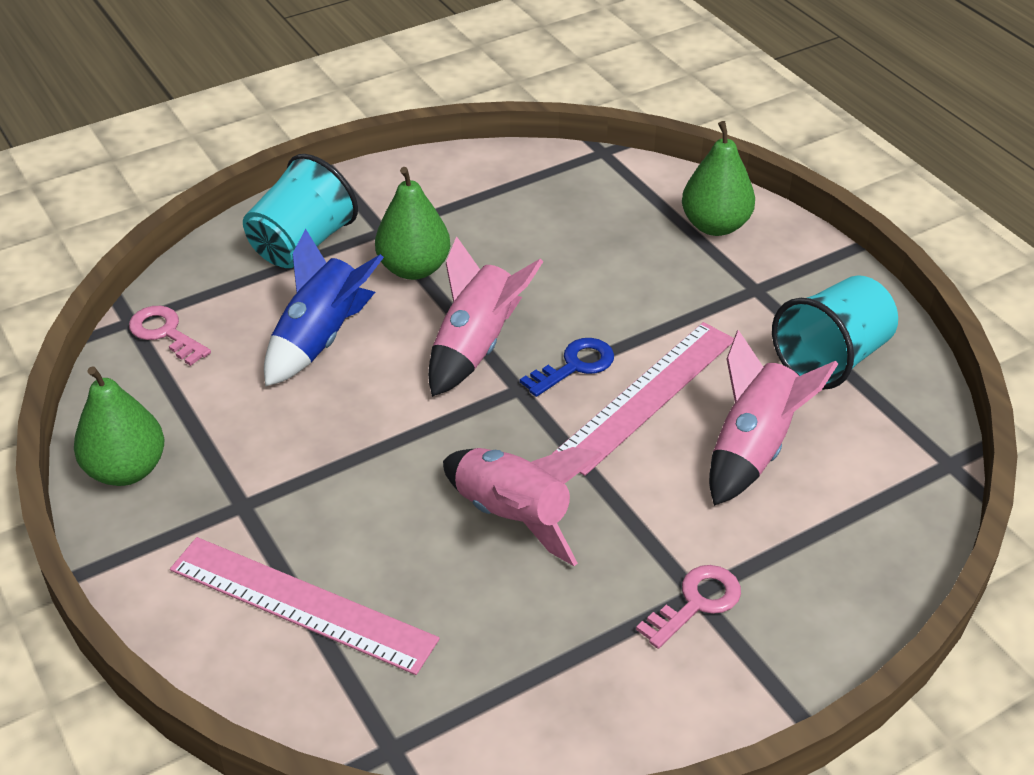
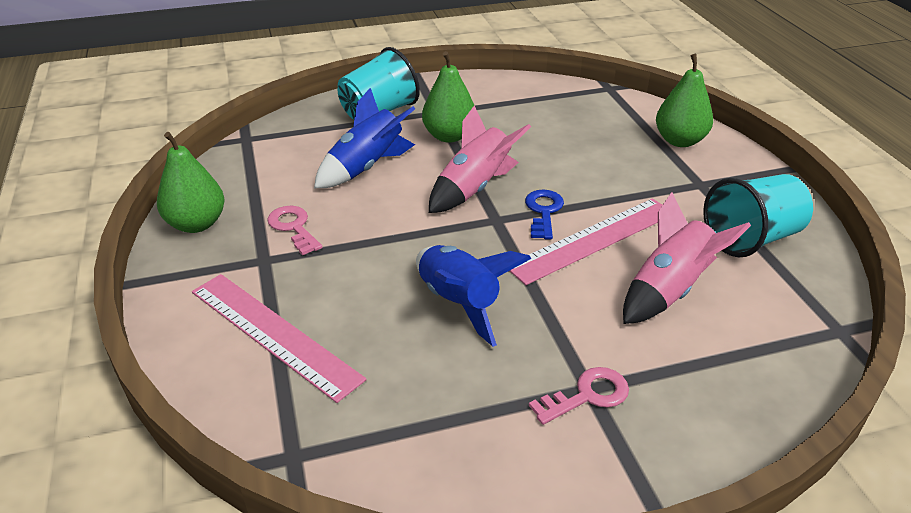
camera: 15 degrees right, 5 degrees down
pink key [129,306,211,366] -> pink key moved to [267,206,322,255]
pink rocket [443,447,602,566] -> blue rocket [416,245,531,347]
blue key [520,338,614,397] -> blue key turned 60 degrees counterclockwise [525,190,564,239]

